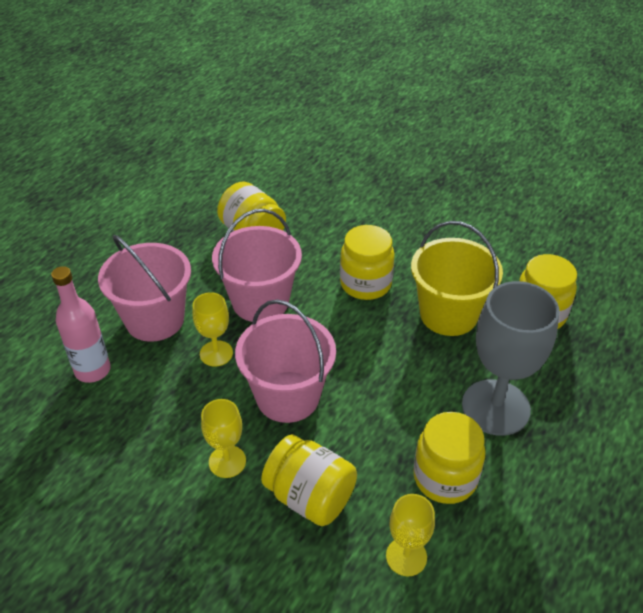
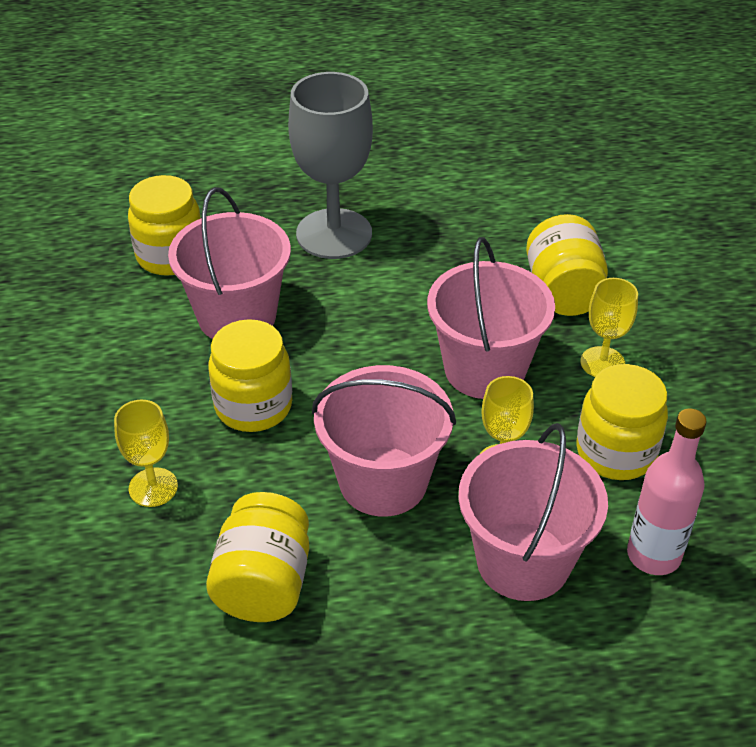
camera: 130 degrees left, 0 degrees up
yellow goblet [386,494,435,576] -> yellow goblet moved to [114,400,178,507]
yellow bucket [411,221,503,336] -> pink bucket [168,187,291,339]
yellow jar [413,412,486,504] -> yellow jar moved to [576,364,668,480]

